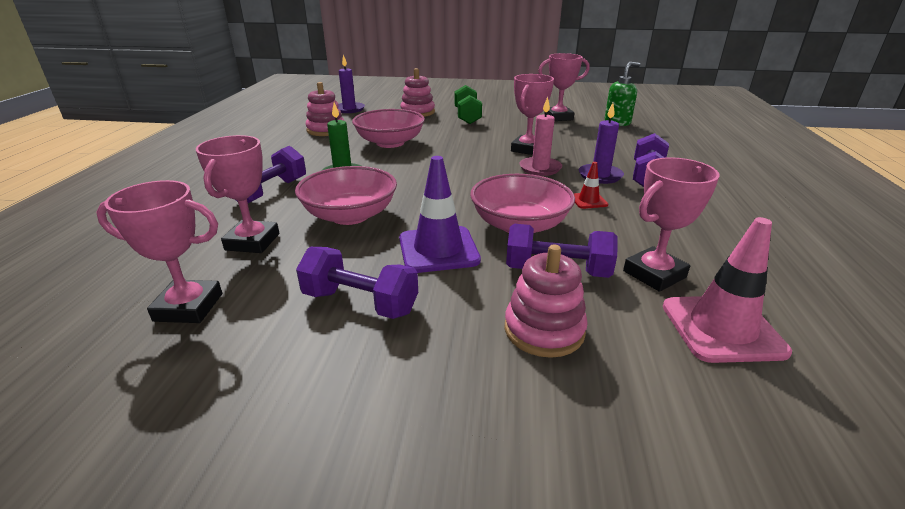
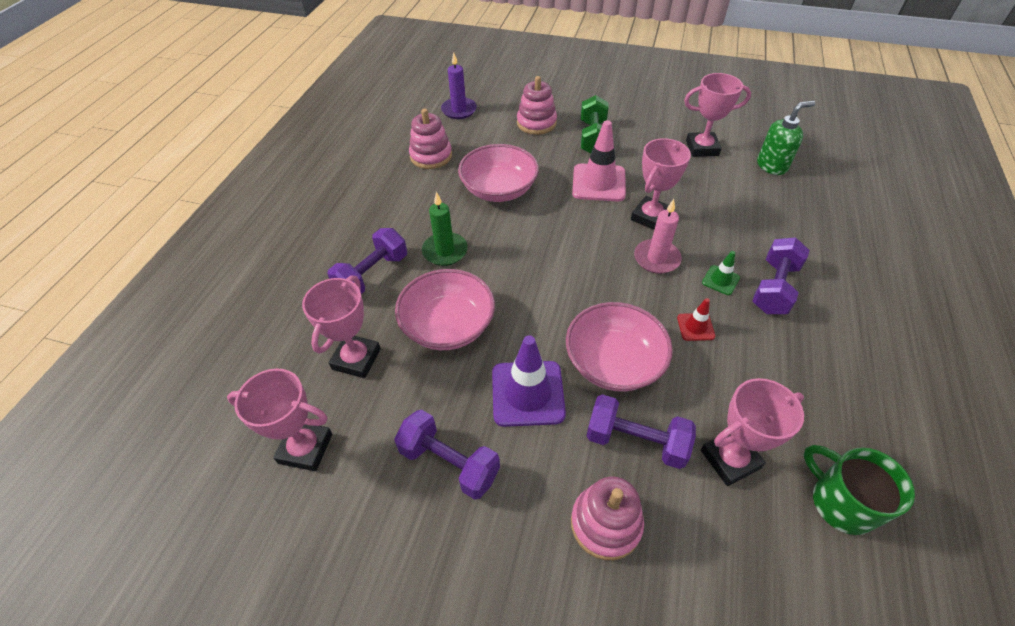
camera: 10 degrees right, 20 degrees up
purple candle [579,103,624,184] -> green traffic cone [702,251,740,295]
pink traffic cone [663,217,792,363] -> pink traffic cone moved to [572,120,626,202]
none -> green mug [804,445,915,535]

